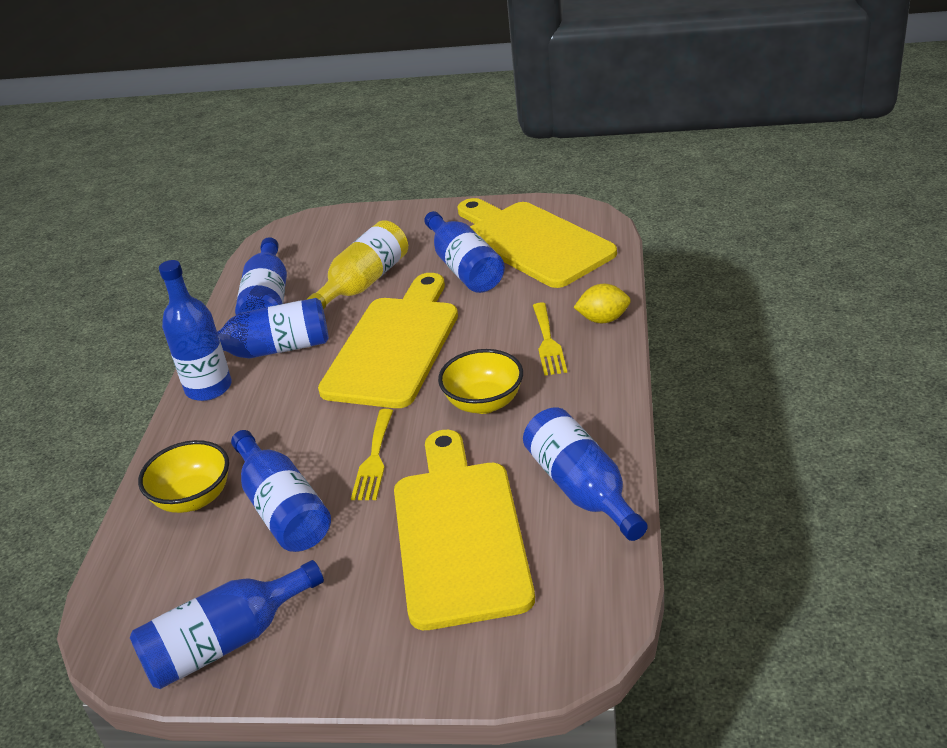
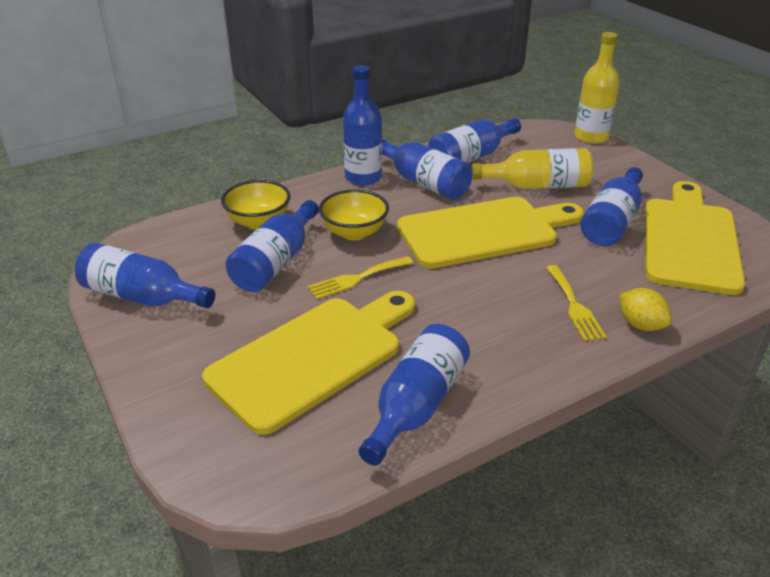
camera: 50 degrees right, 0 degrees up
yellow bowl [438,349,523,414] -> yellow bowl moved to [319,189,389,240]
yellow fork [533,302,567,376] -> yellow fork turned 60 degrees counterclockwise [546,265,606,341]
none -> yellow bottle [574,32,620,144]

